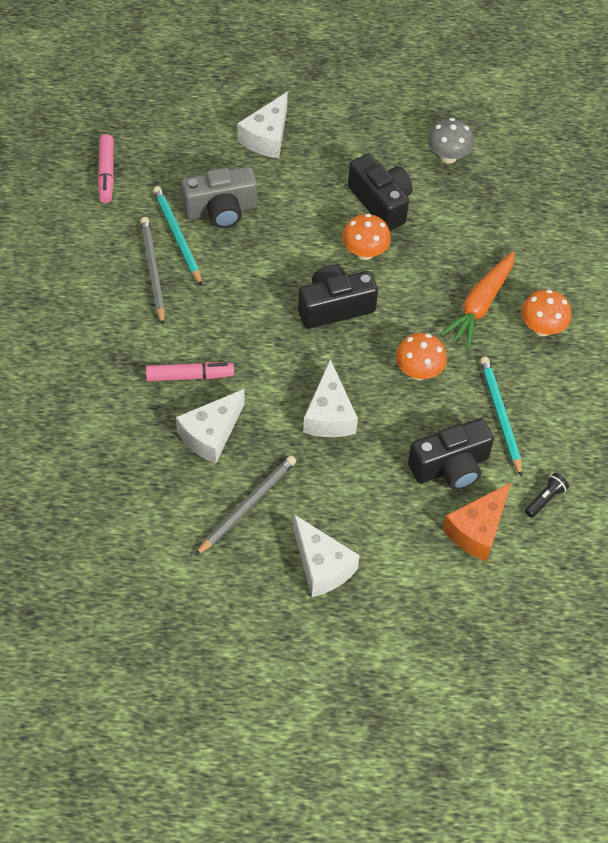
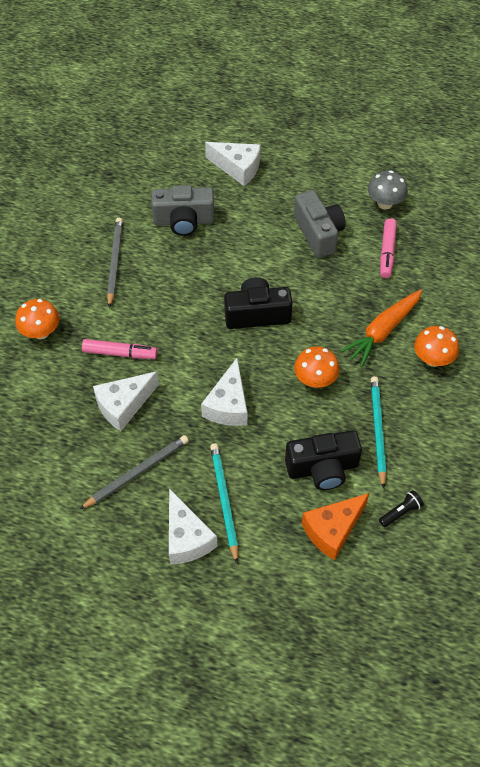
camera: 15 degrees right, 0 degrees up
pink marker [98,134,114,203] -> pink marker moved to [380,218,397,278]
turquoise pencil [153,186,202,286] -> turquoise pencil moved to [210,443,238,563]
white cheese [237,92,288,158] -> white cheese turned 105 degrees counterclockwise [205,142,261,186]
orange mushroom [342,214,391,260] -> orange mushroom moved to [15,299,59,339]
black camera [348,153,413,231] -> grey camera [294,190,346,258]

